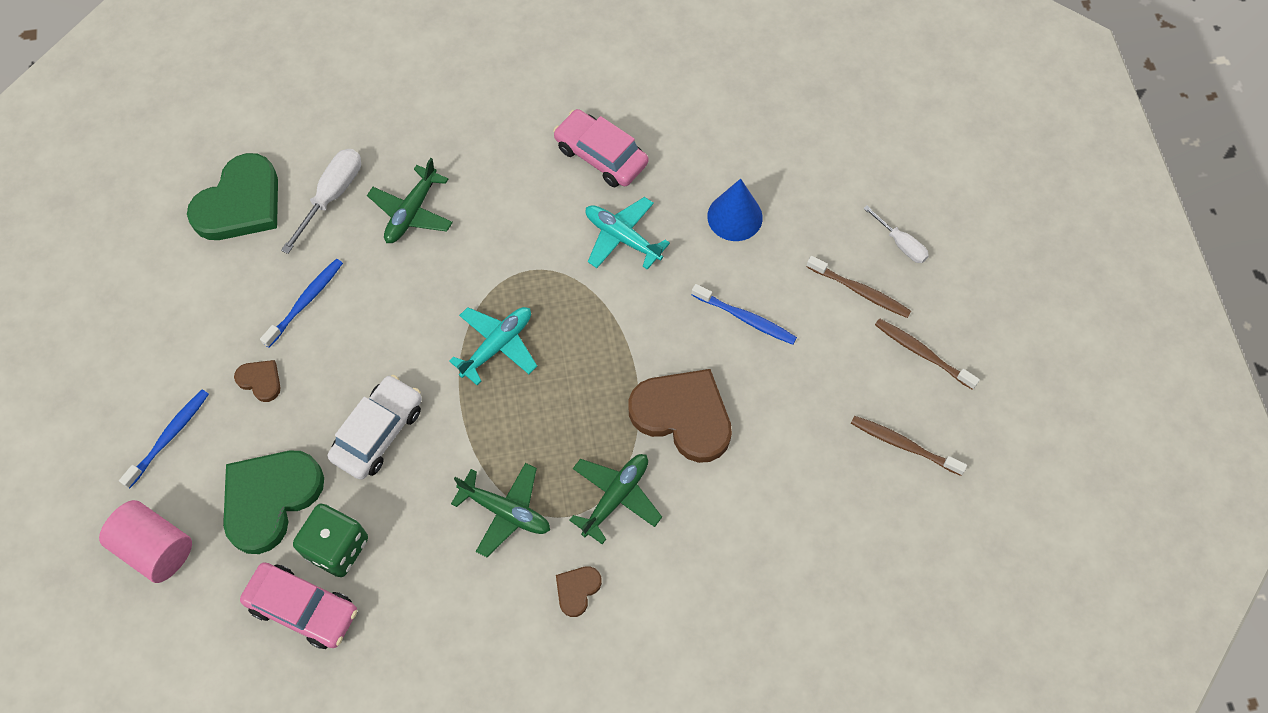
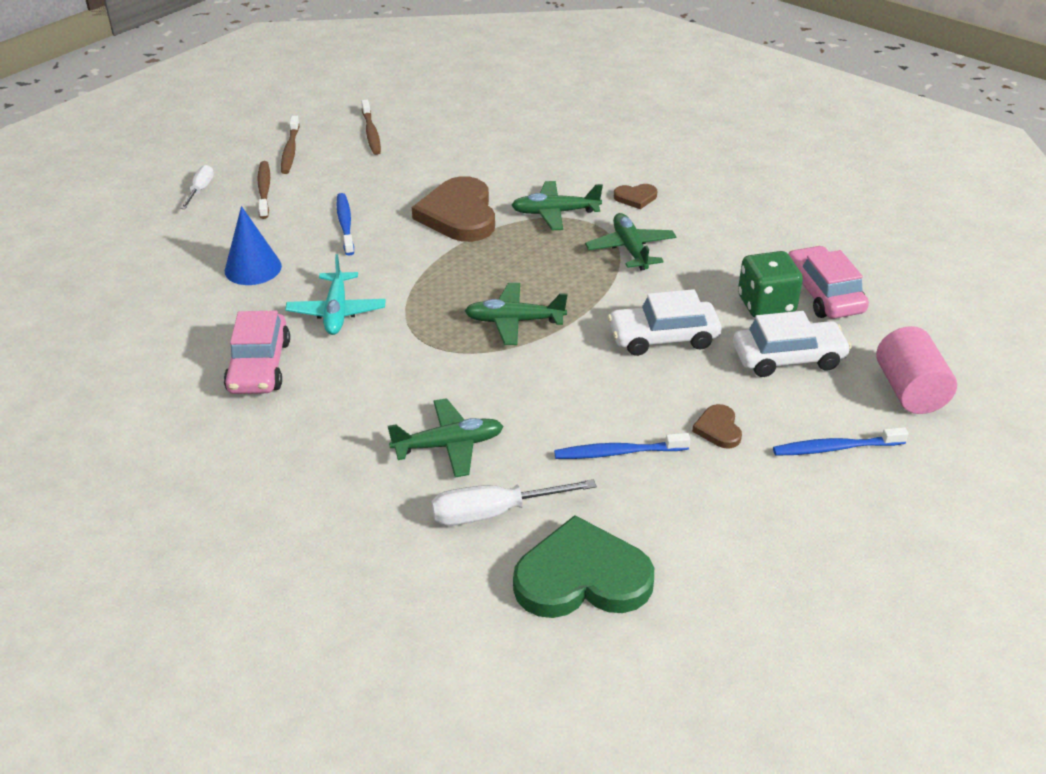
camera: 130 degrees left, 25 degrees down
green heart [223,450,324,554] -> white car [733,311,852,377]
turquoise plane [449,307,537,385] -> green plane [465,283,568,345]

